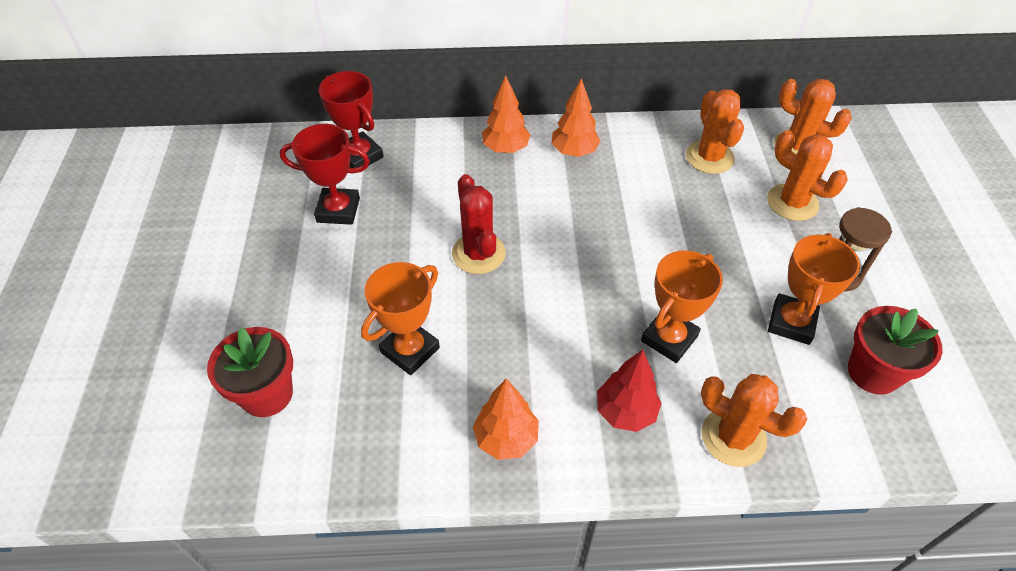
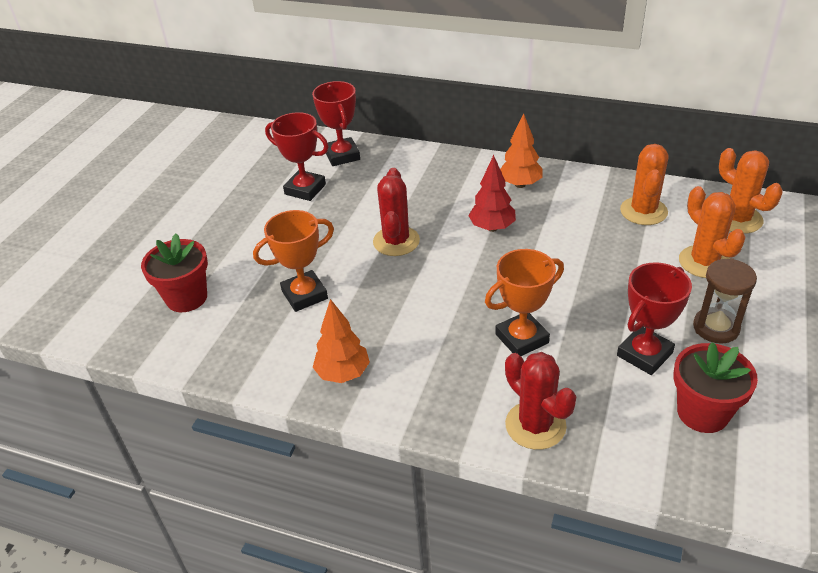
camera: 25 degrees right, 10 degrees down
orange tree [482,75,530,153] -> none
red tree [597,350,662,432] -> red tree moved to [468,155,516,232]
orange cactus [701,374,807,467] -> red cactus [505,352,577,450]
orange trophy [768,233,860,345] -> red trophy [617,262,692,375]

